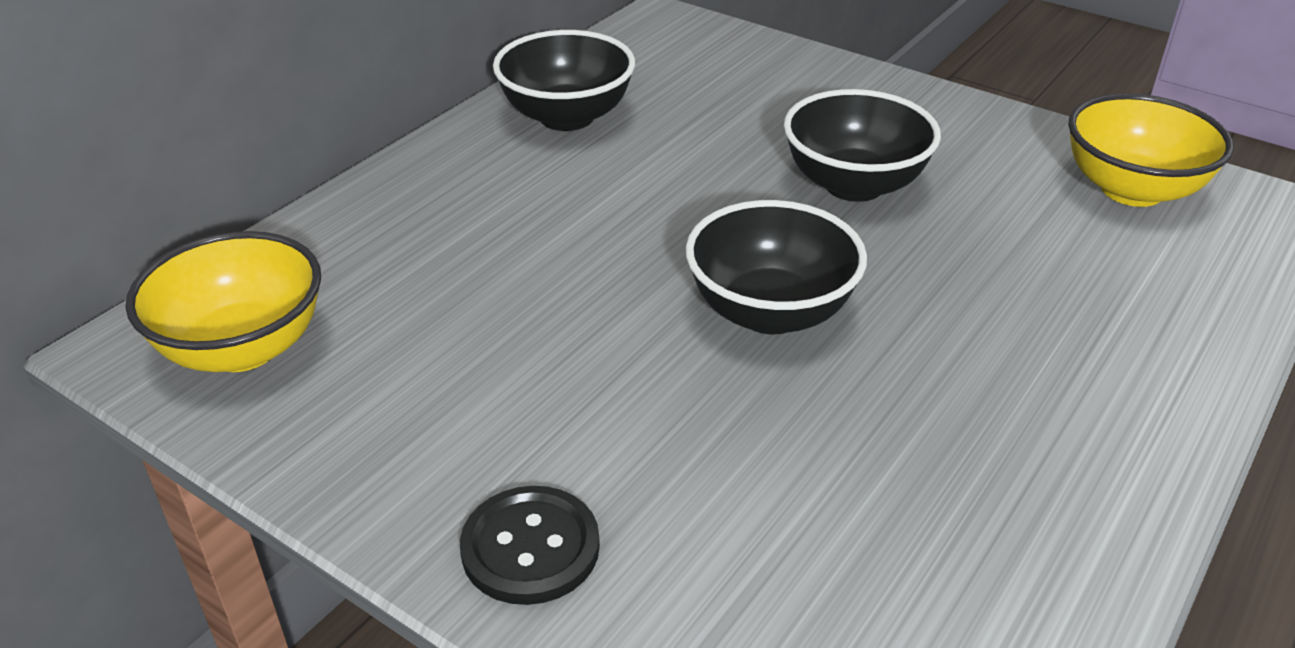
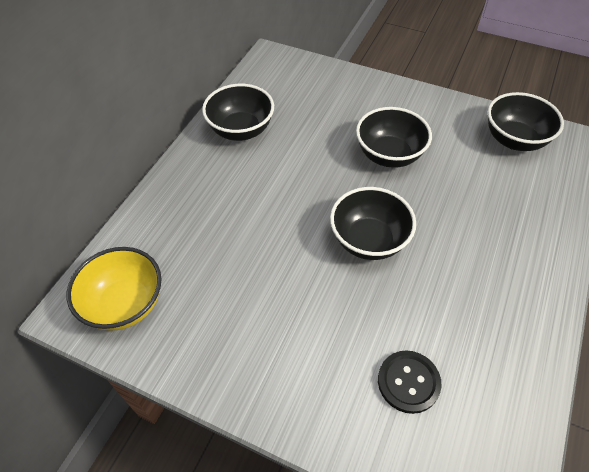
camera: 10 degrees left, 15 degrees up
black button [460,486,600,605] -> black button moved to [378,351,442,414]
yellow bowl [1068,93,1234,207] -> black bowl [487,92,564,151]

